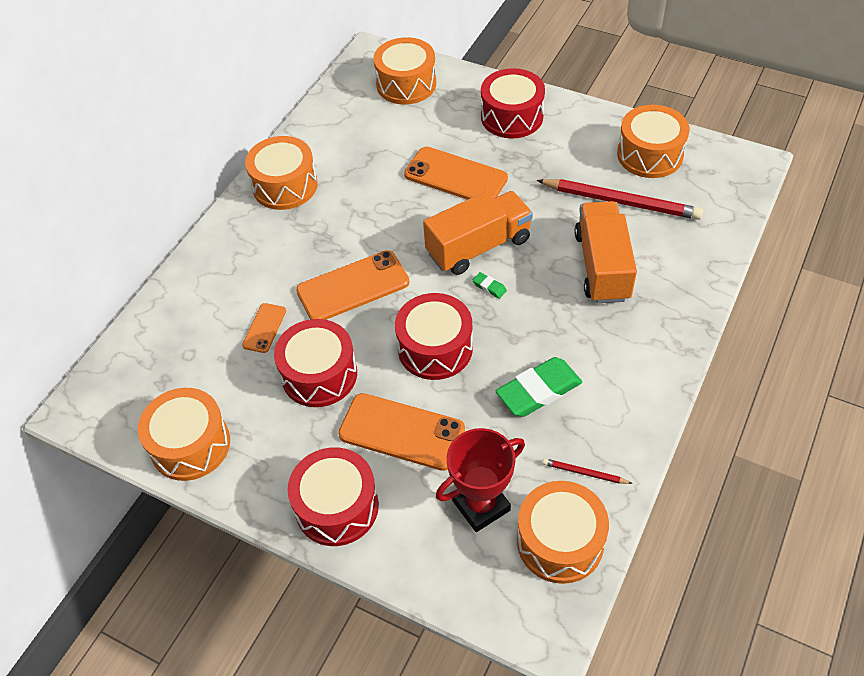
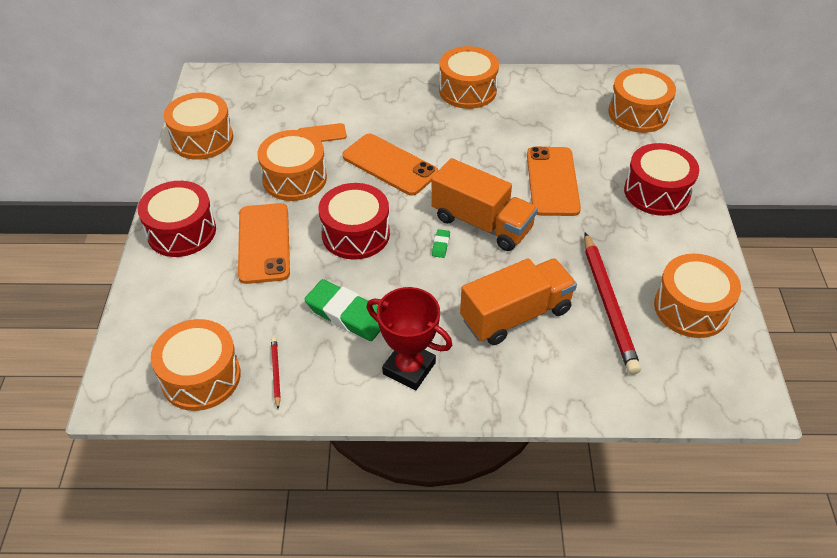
camera: 60 degrees right, 5 degrees down
red drum [274,319,357,407] -> orange drum [258,130,327,201]
red trophy [436,428,525,532] -> red trophy moved to [367,287,453,390]

